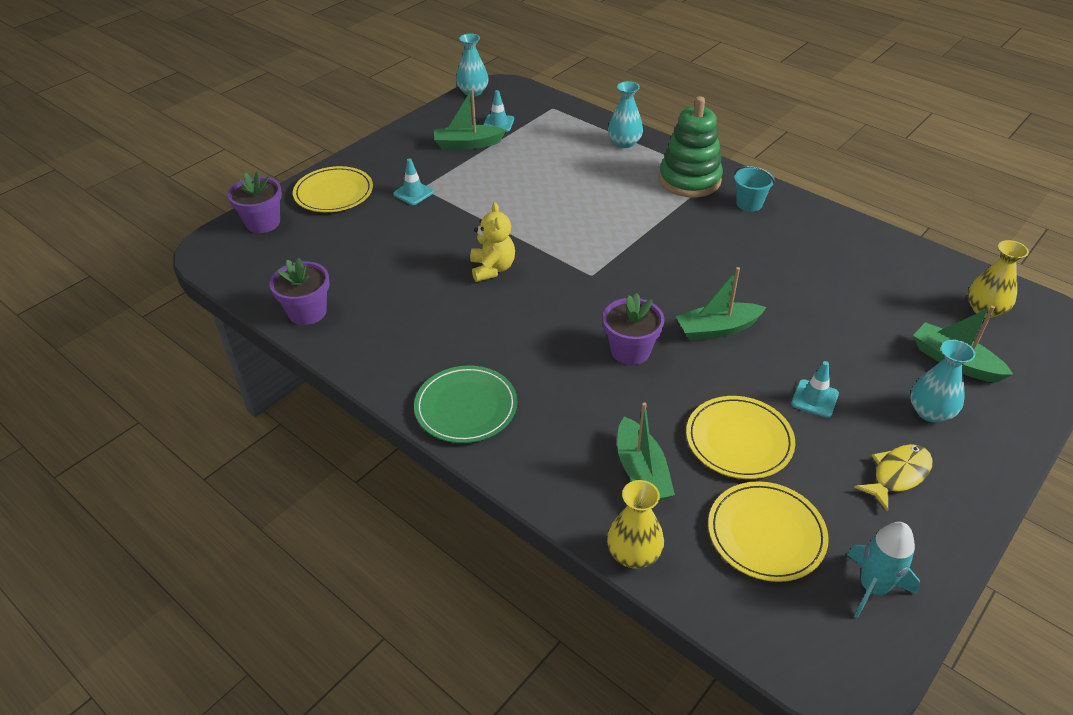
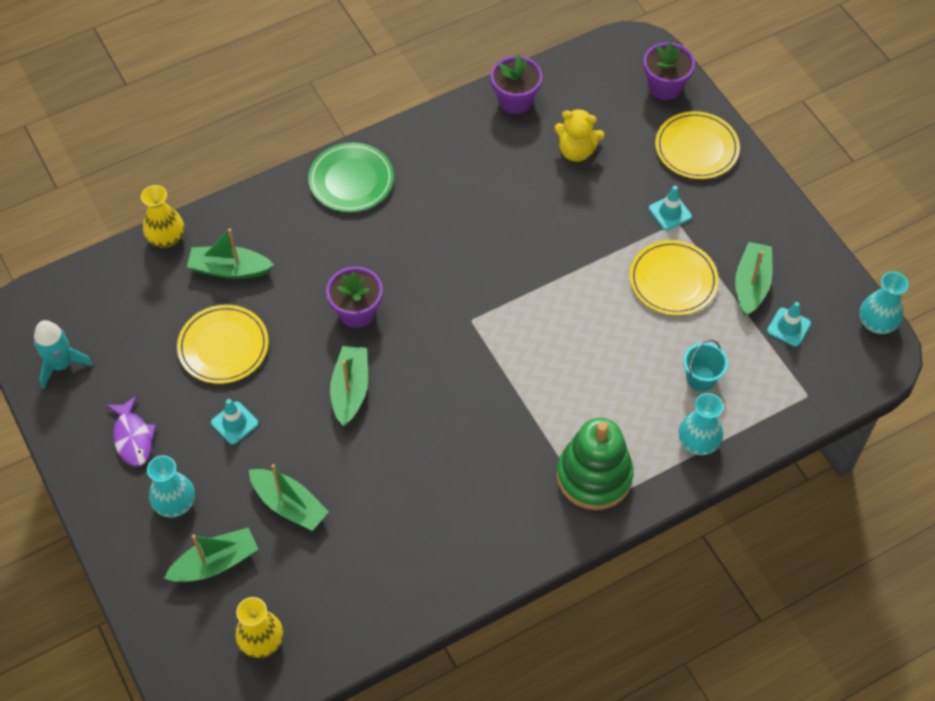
camera: 110 degrees right, 15 degrees up
yellow teddy bear [470,202,515,282] -> yellow teddy bear moved to [554,109,604,162]
yellow plate [708,481,829,582] -> yellow plate moved to [629,240,719,315]
turquoise bucket [734,166,775,212] -> turquoise bucket moved to [683,340,728,392]
yellow fish [854,444,932,512] -> purple fish [106,395,157,466]
none -> green boat [249,464,329,531]

